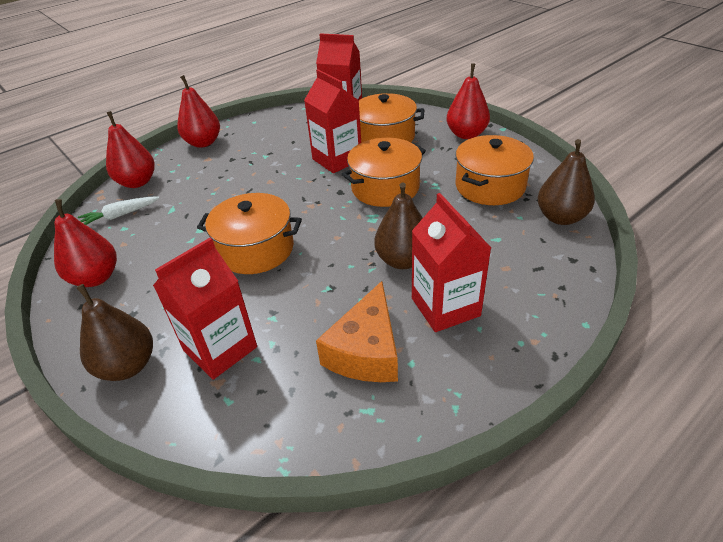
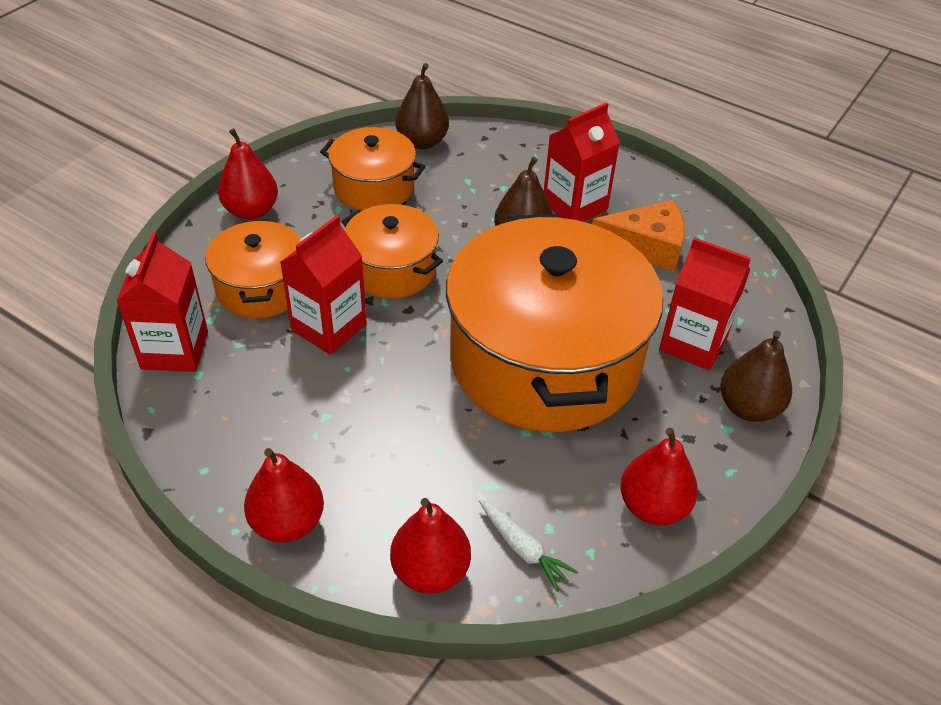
camera: 110 degrees left, 5 degrees up
orange pot [197,193,302,274] -> orange pot [446,214,663,432], size x2.01

